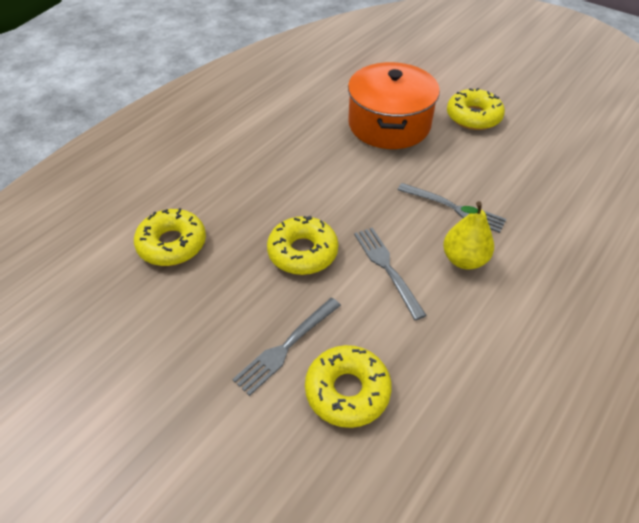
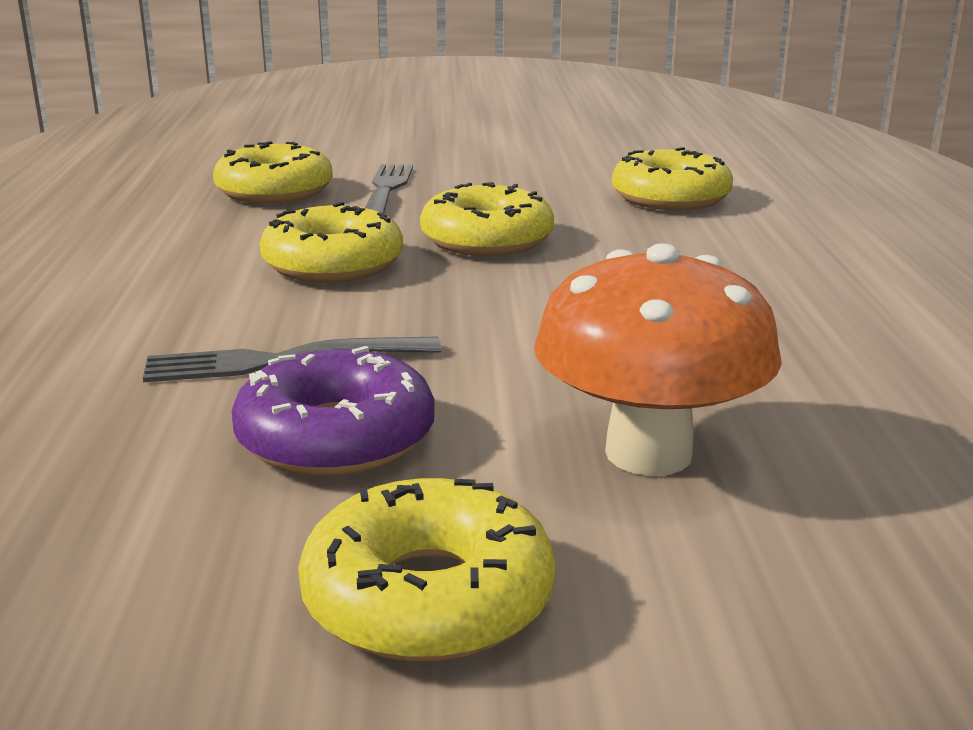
camera: 140 degrees right, 25 degrees down
orange pot [348,62,440,149] -> orange mushroom [534,243,782,476]
grey fork [354,227,427,320] -> yellow donut [260,202,403,283]
yellow pear [443,201,494,269] -> none
none -> purple donut [232,346,435,476]

